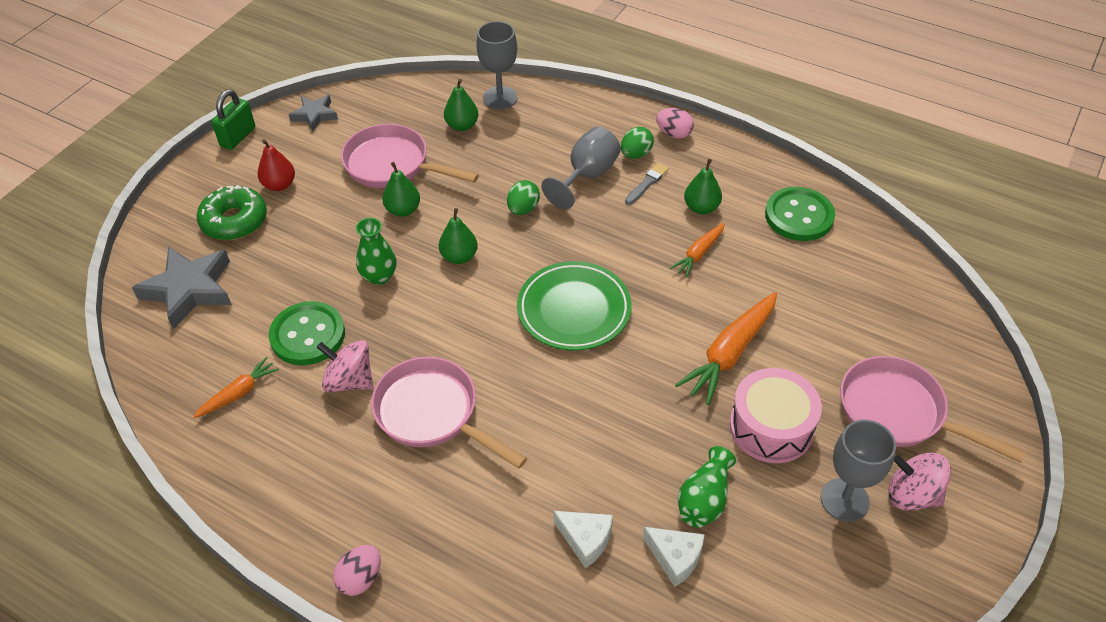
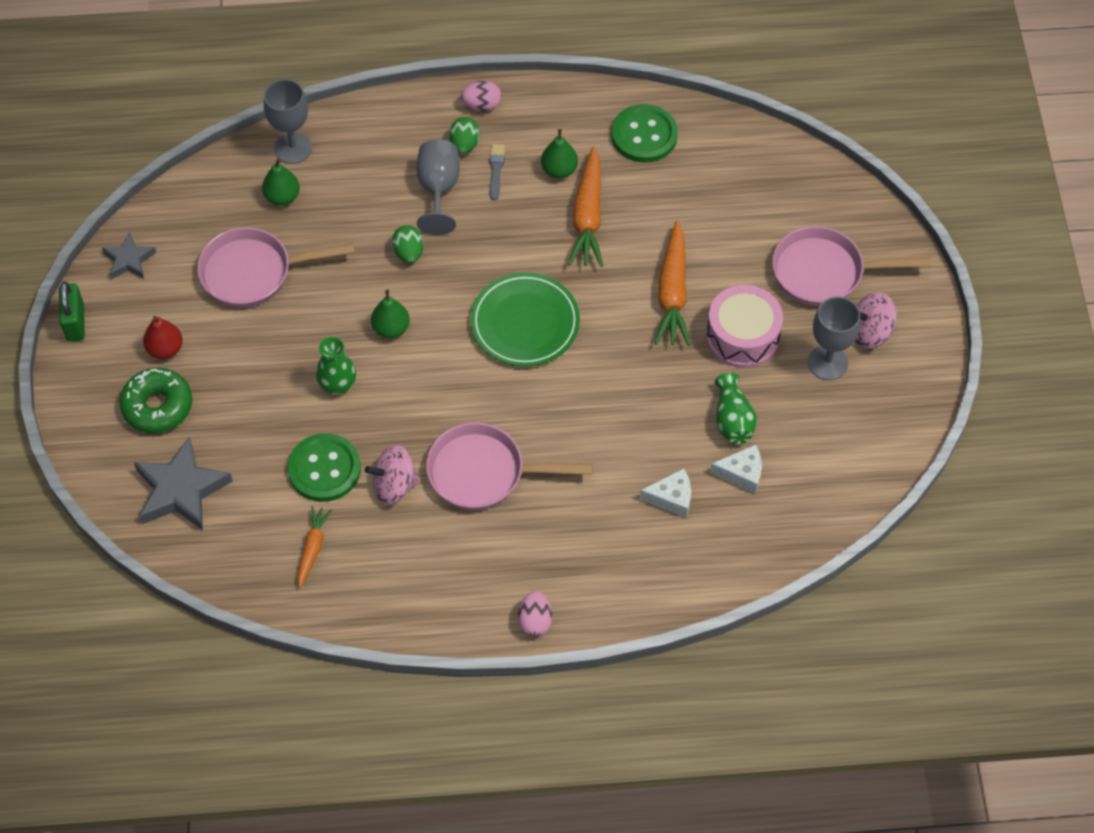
camera: 35 degrees left, 10 degrees up
green pear [382,162,420,217] -> none
orange carrot [670,223,725,278] -> orange carrot [568,147,603,267], size x1.75

